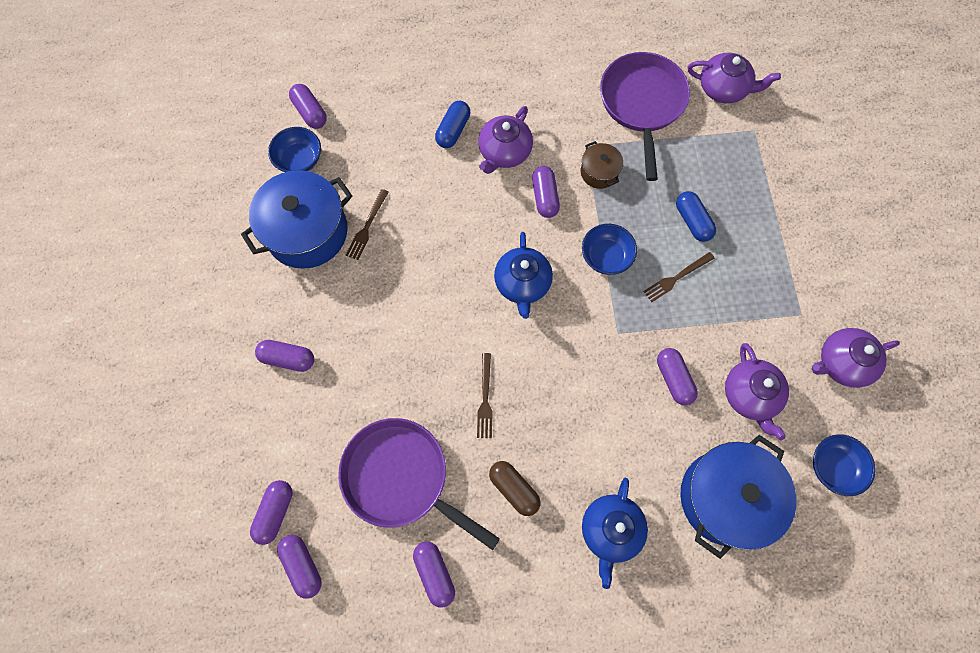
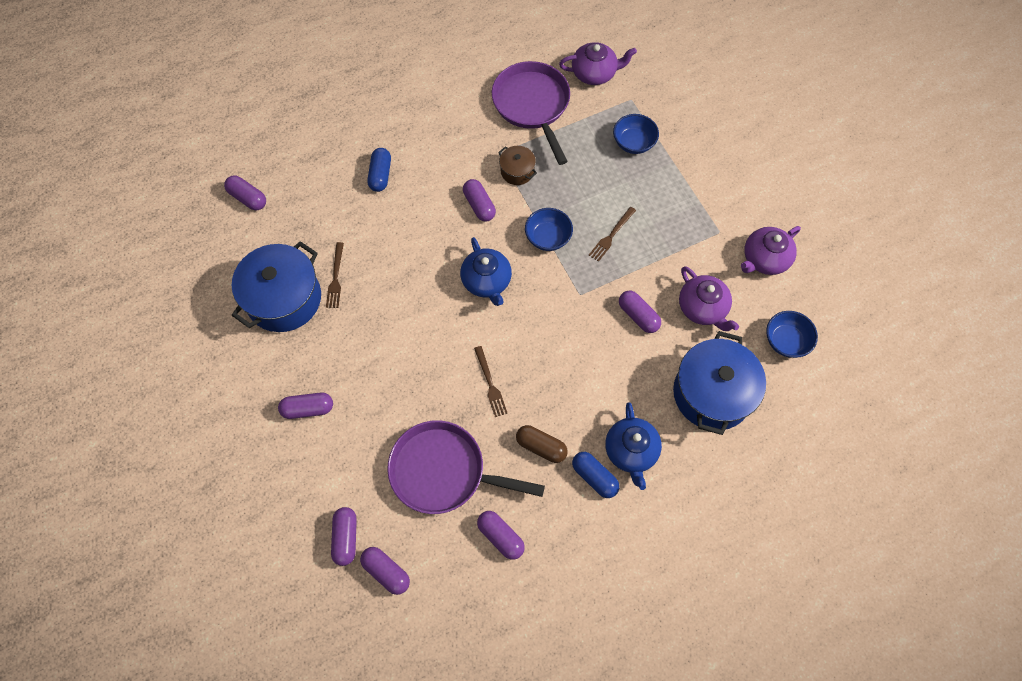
camera: 20 degrees left, 5 degrees down
blue bowl [268,127,321,172] -> blue bowl moved to [613,114,659,154]
purple teapot [478,106,533,174] -> none
blue capsule [676,191,716,242] -> blue capsule moved to [572,452,619,498]

